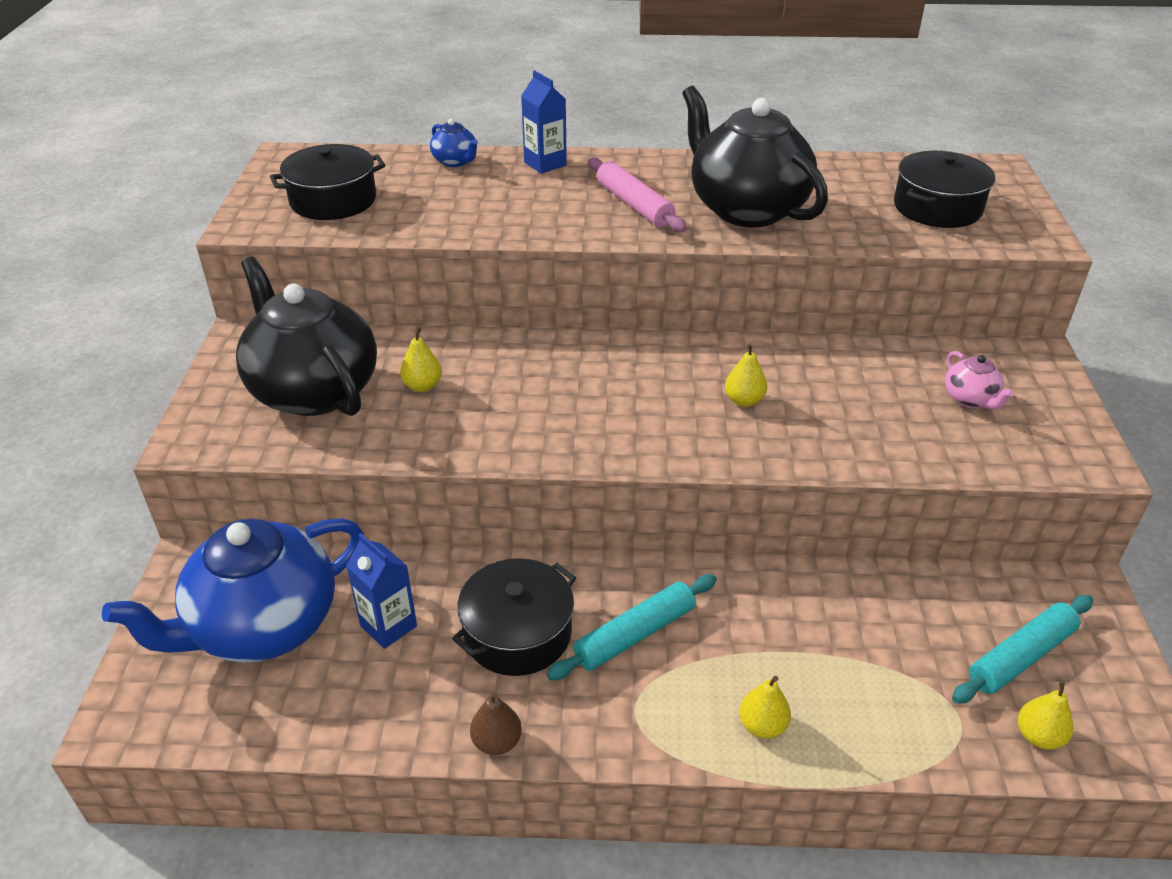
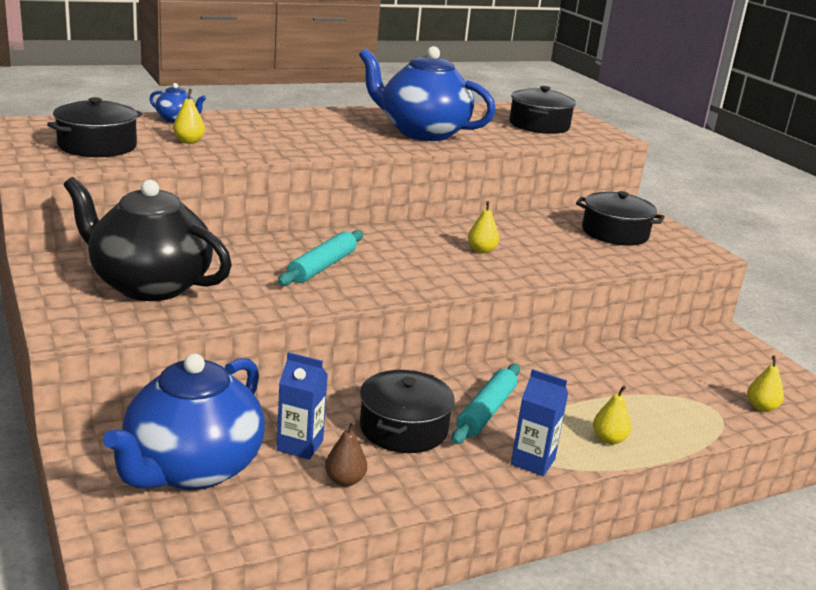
camera: 30 degrees left, 15 degrees down
yellow pear [400,327,442,392] -> yellow pear moved to [173,89,205,144]
brown pear [470,692,522,755] -> brown pear moved to [325,421,367,487]
blue carton [521,70,567,174] -> blue carton moved to [511,369,568,476]
pink rolling pin [588,158,687,232] -> none
black teapot [682,86,828,227] -> blue teapot [359,46,496,141]
pink teapot [945,351,1014,410] -> black pot [576,191,665,245]
turquoise rolling pin [952,595,1093,704] -> turquoise rolling pin moved to [278,230,363,286]

